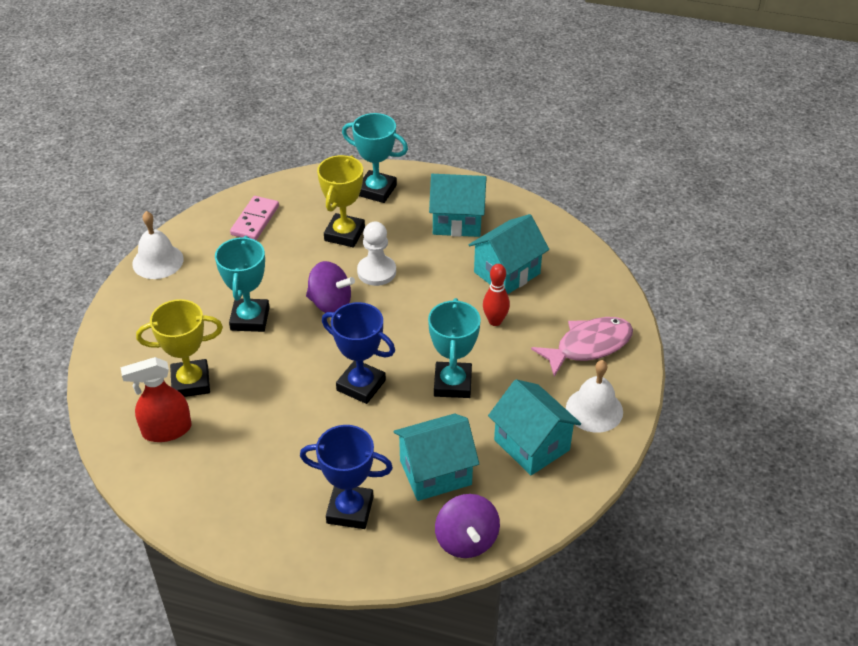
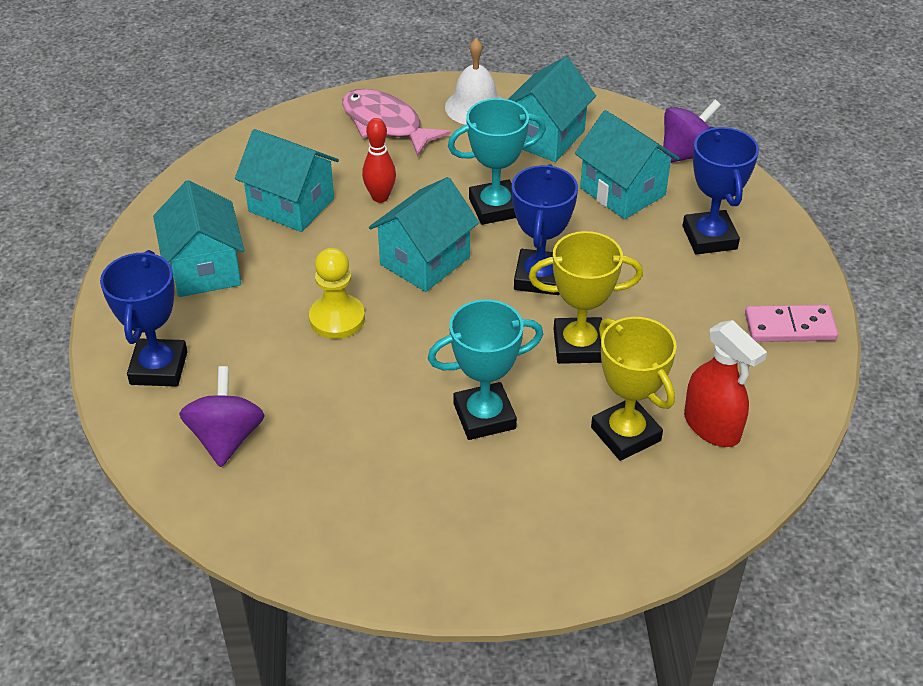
camera: 110 degrees left, 0 degrees up
white bell [132,211,184,279] -> none
pink domino [230,196,279,240] -> pink domino moved to [745,305,838,342]
purple spinning top [306,261,355,313] -> purple spinning top moved to [179,366,265,467]
yellow trophy [317,155,365,247] -> yellow trophy moved to [529,231,643,364]
turquoise trophy [342,113,408,203] -> blue trophy [100,250,188,387]
white pawn [357,222,396,286] -> yellow pawn [309,248,365,339]
none -> turquoise house [369,177,479,292]

